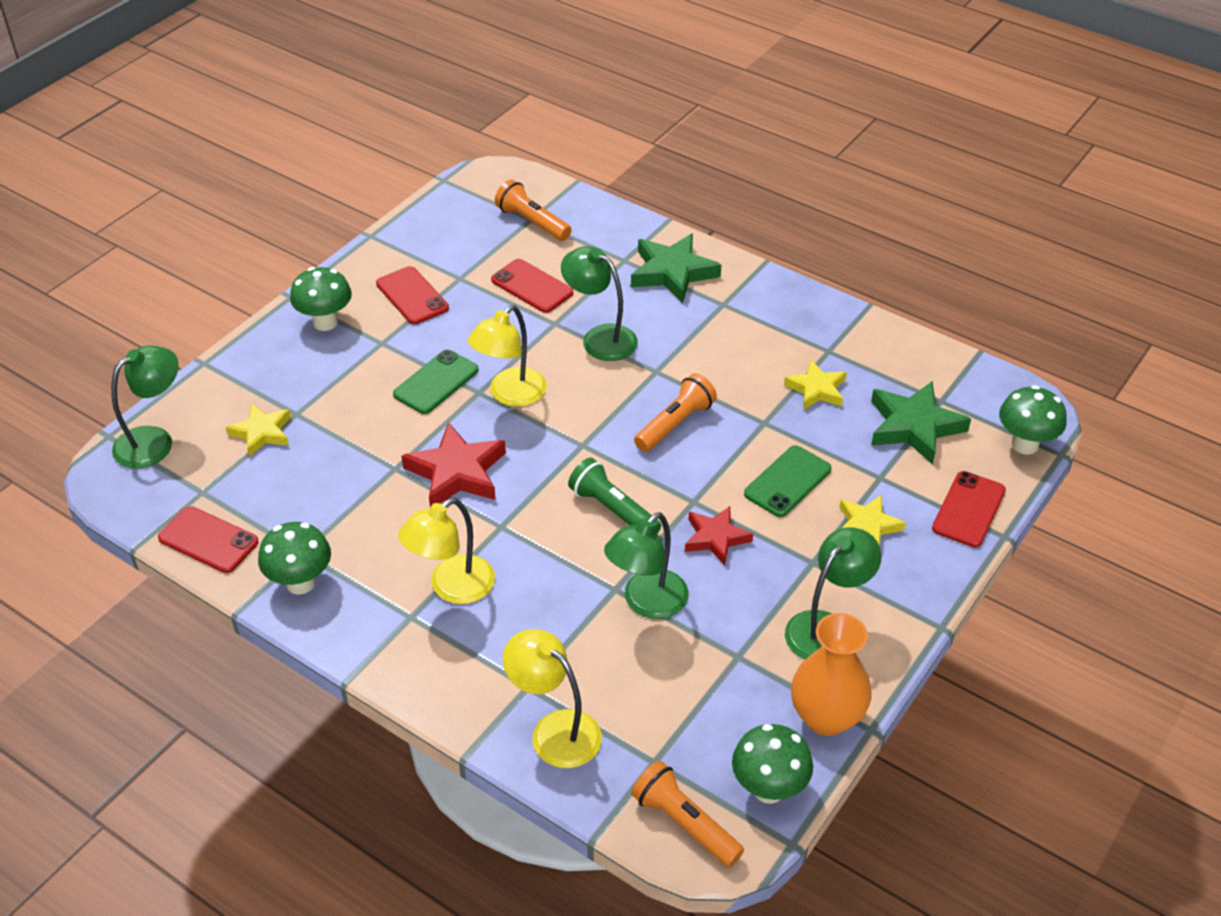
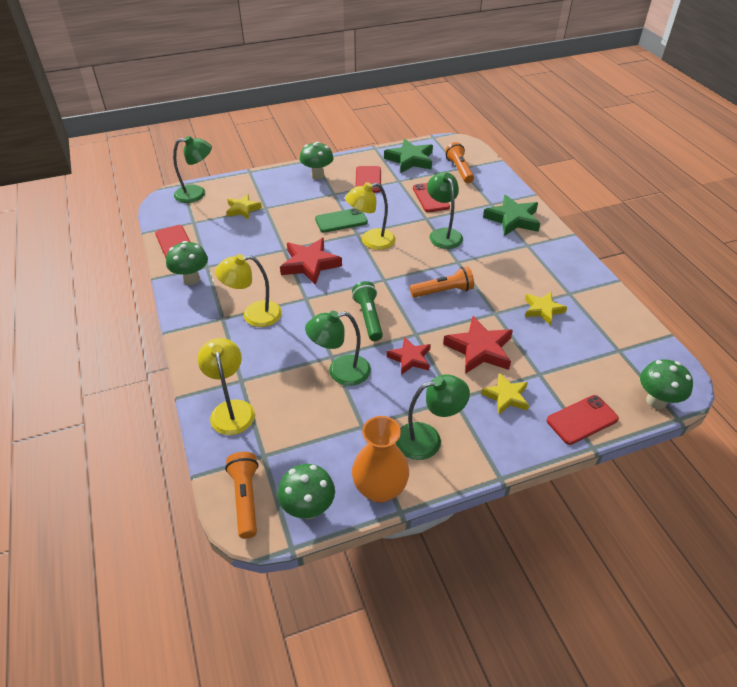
camera: 35 degrees right, 0 degrees up
green phone [744,445,831,517] -> red star [443,316,513,374]
green star [871,382,971,465] -> green star moved to [384,139,433,173]

